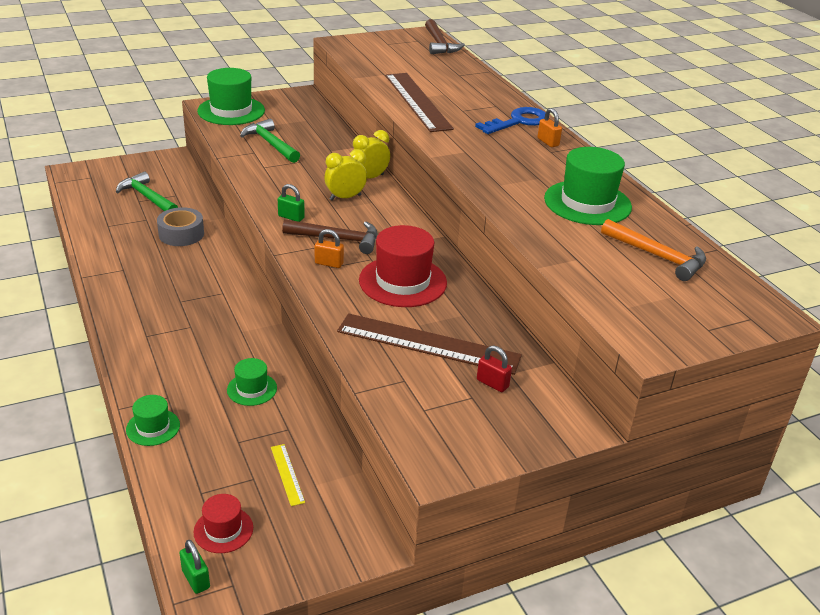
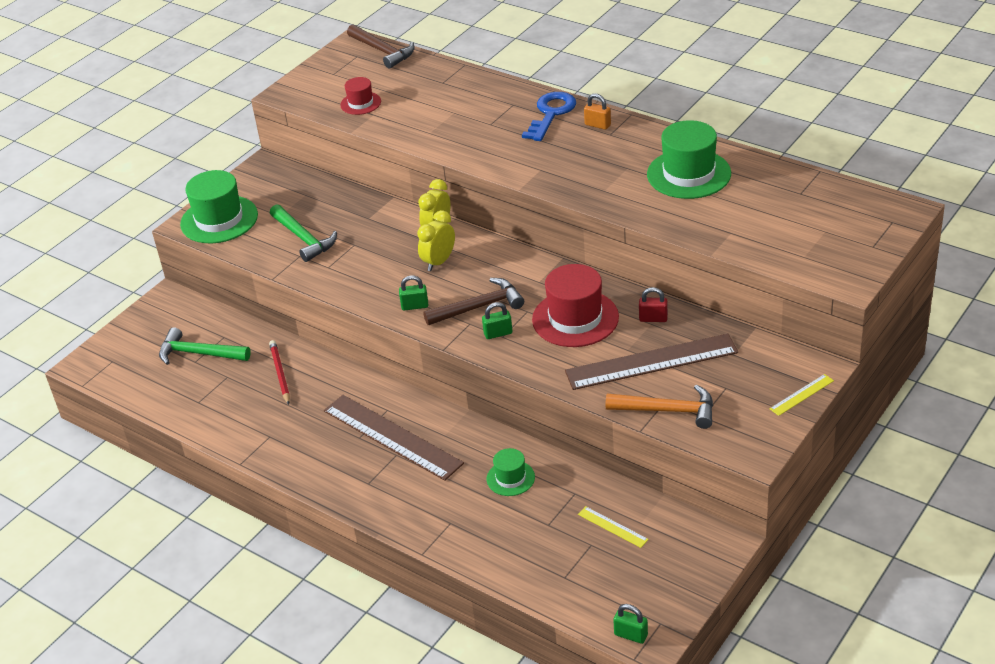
camera: 25 degrees left, 5 degrees up
green hat [126,395,180,446] -> none
grey tape [157,207,204,246] -> red pencil [269,340,290,405]
red hat [194,494,253,553] -> red hat moved to [340,77,381,115]
green hammer [240,119,300,163] -> green hammer turned 150 degrees counterclockwise [270,204,337,262]
orange padlock [315,229,344,268] -> green padlock [482,302,512,339]
brown ruler [385,73,454,132] -> brown ruler moved to [324,395,464,481]
red padlock [477,345,512,392] -> red padlock moved to [639,287,668,322]
orange hammer [601,219,706,281] -> orange hammer moved to [606,385,713,429]
none -> yellow ruler [770,374,834,416]

